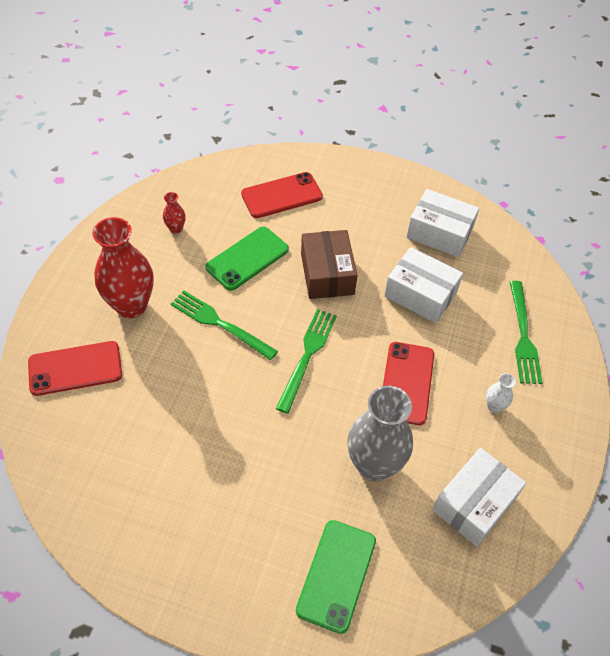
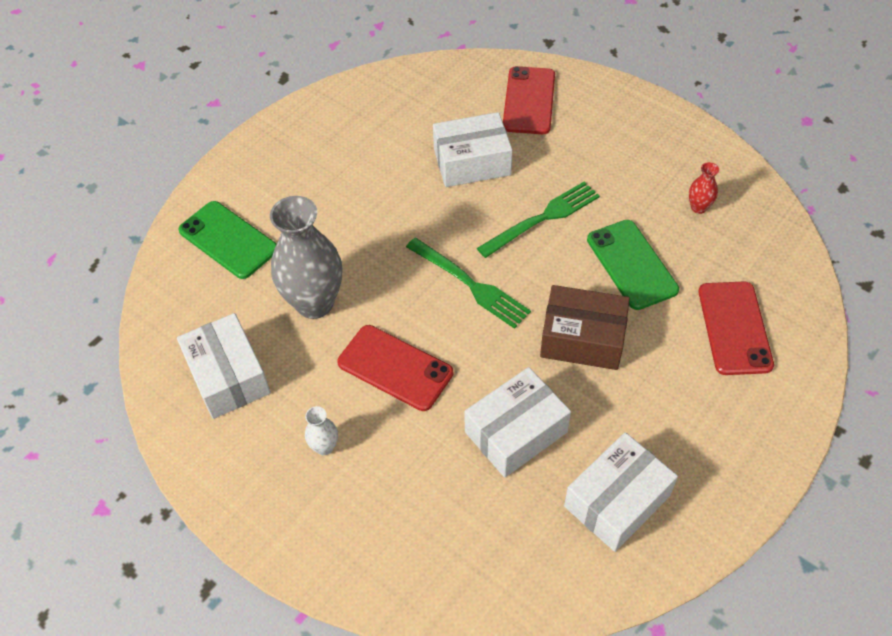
camera: 115 degrees right, 0 degrees up
red vase [92,217,154,318] -> none
green fork [510,281,543,384] -> none
none -> white box [433,112,512,187]

